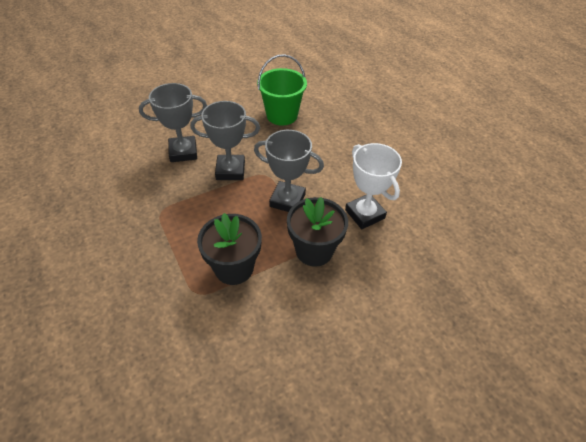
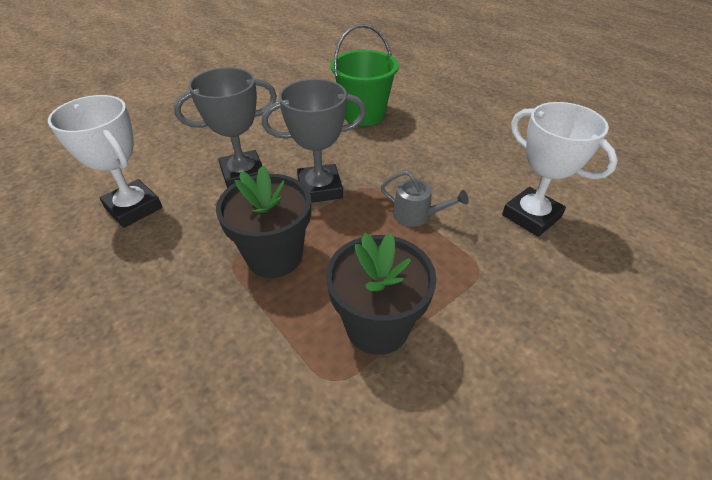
camera: 10 degrees left, 5 degrees down
grey trophy [254,130,324,212] -> grey watering can [381,171,469,227]
black flower pot [287,197,348,267] -> black flower pot moved to [216,166,311,278]
none -> white trophy [48,95,162,228]

